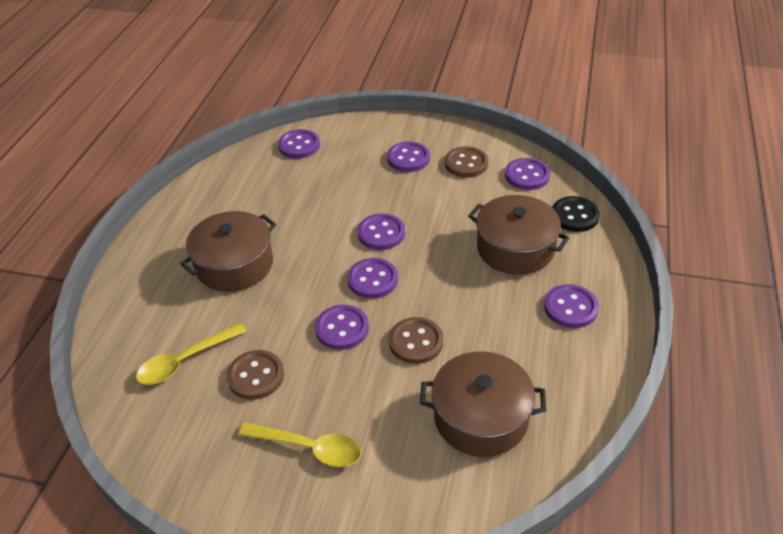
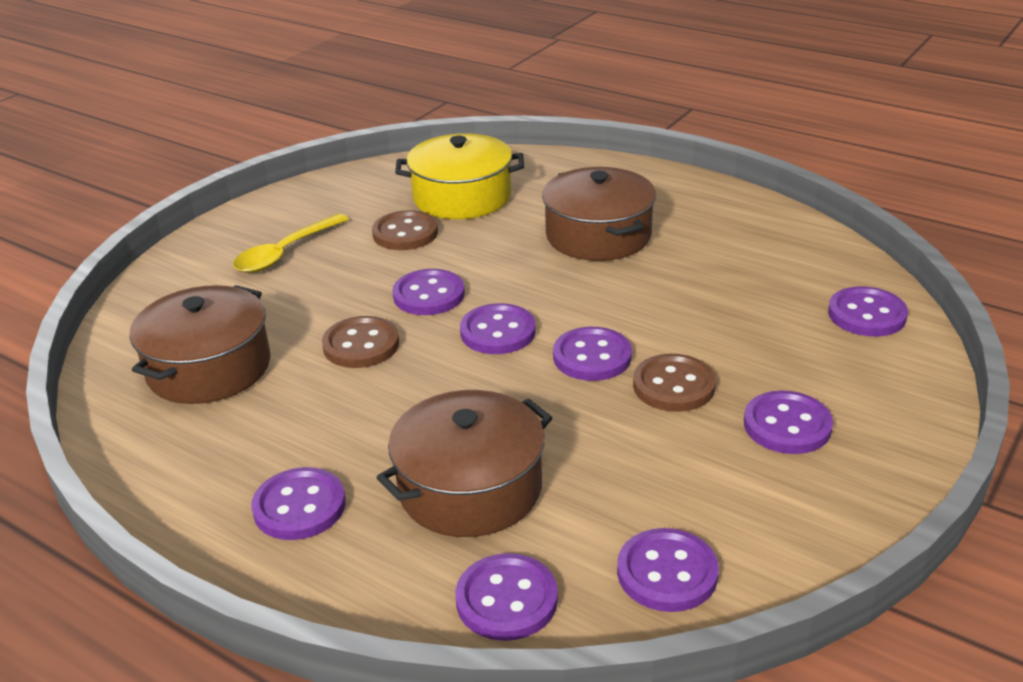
camera: 110 degrees right, 10 degrees down
yellow spoon [136,323,246,385] -> yellow pot [395,134,524,219]
brown button [445,146,488,178] -> brown button moved to [633,354,716,412]
black button [552,196,600,232] -> purple button [455,553,558,641]

